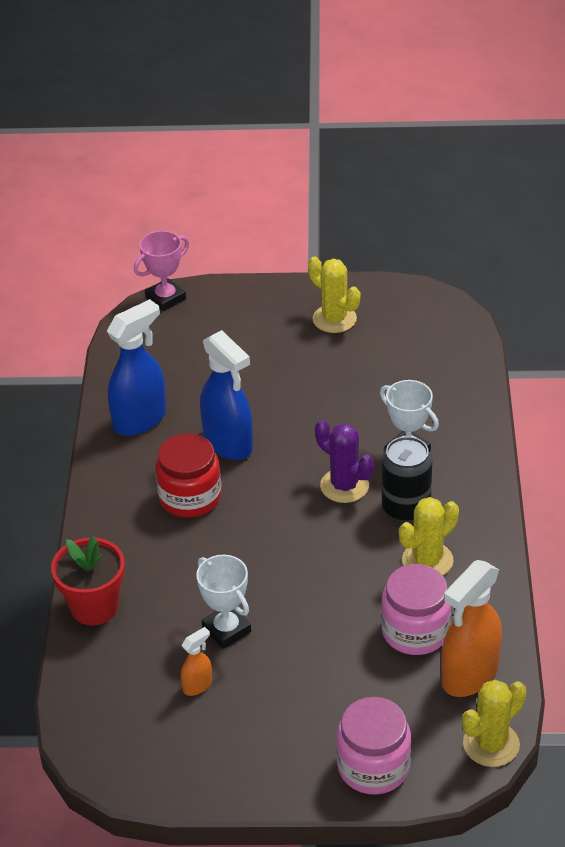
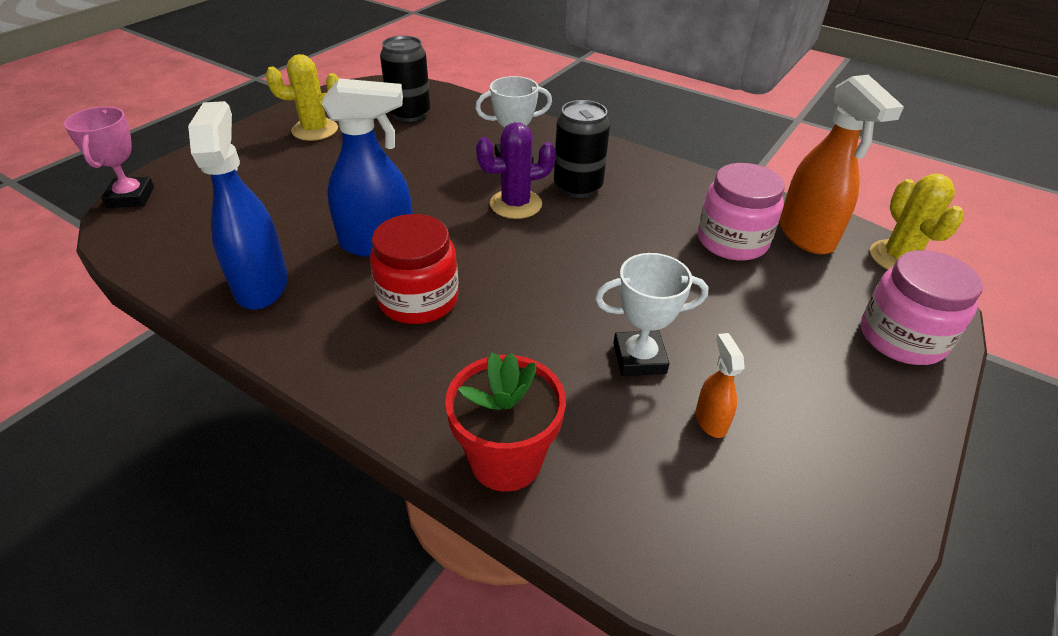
camera: 60 degrees left, 0 degrees up
yellow cactus [399,497,459,575] -> none
none -> black can [380,36,431,122]

